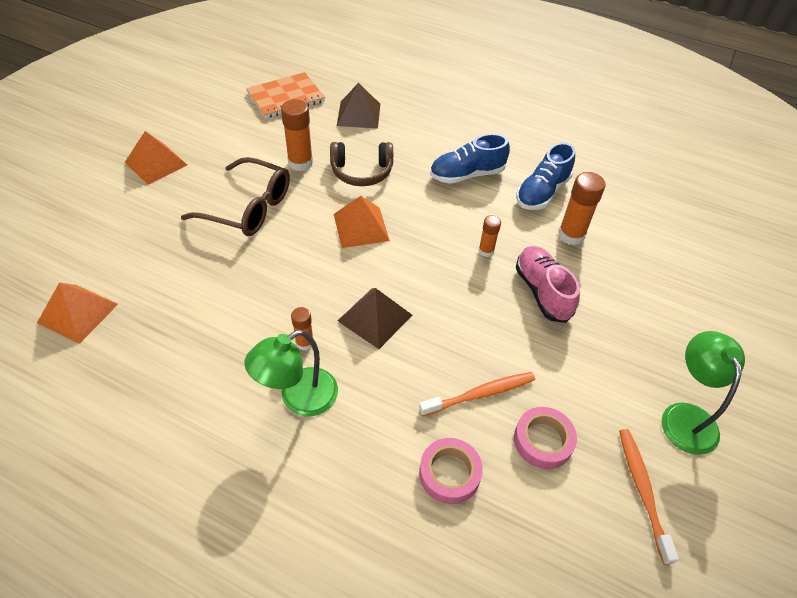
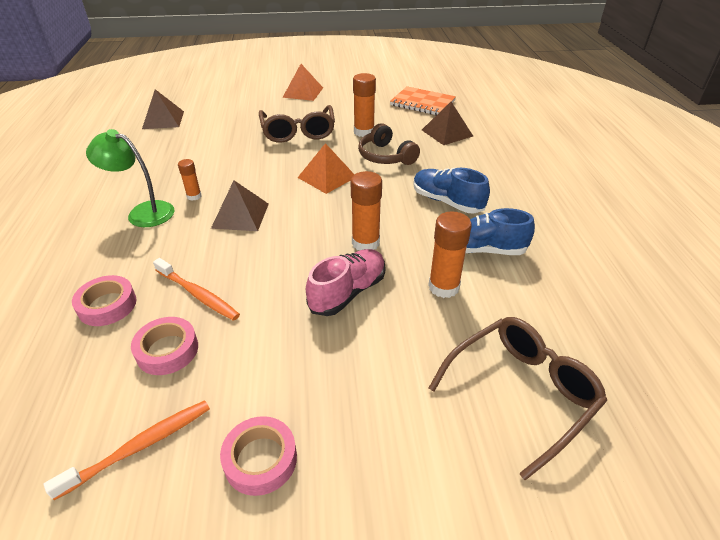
camera: 60 degrees right, 10 degrees down
orange pyramid [37,282,118,344] -> brown pyramid [142,89,184,129]
orange glue stick [478,215,501,257] -> orange glue stick [351,171,382,250], size x1.73
green lamp [662,331,745,455] -> pink tape [220,416,297,496]
none -> brown glasses [429,317,607,480]

